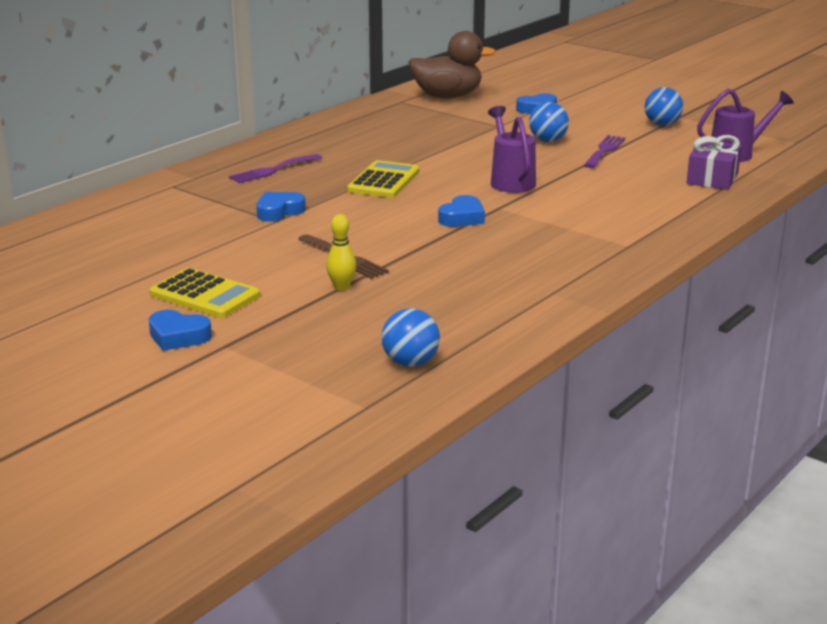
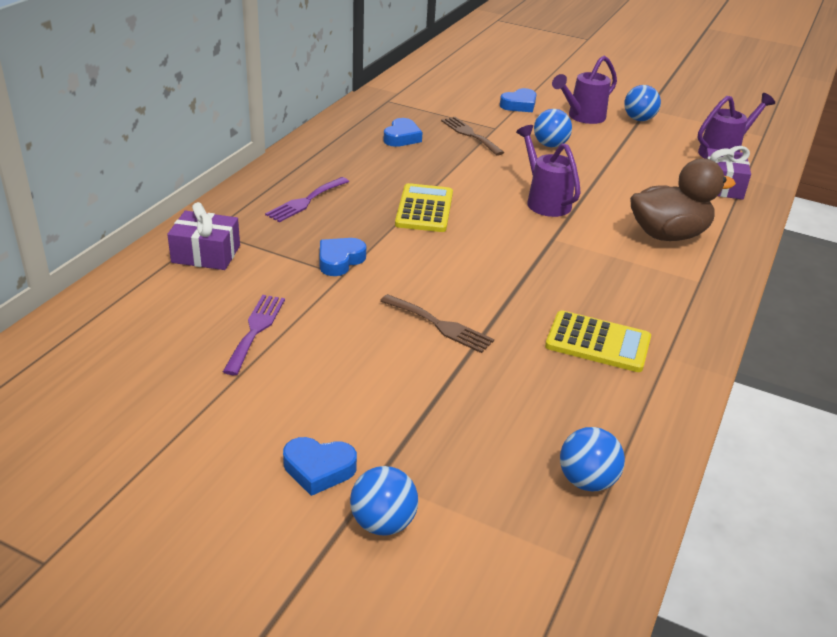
camera: 15 degrees left, 10 degrees up
yellow calculator [149,268,260,318] -> yellow calculator moved to [545,311,651,372]
yellow bowling pin [326,214,356,291] -> none
brown duck [408,31,496,98] -> brown duck moved to [630,159,736,241]
blue heart [438,195,485,227] -> blue heart moved to [384,118,423,147]
purple fork [584,135,626,168] -> purple fork moved to [223,295,285,375]
none -> purple gift [167,202,240,270]
none -> blue ball [350,466,418,536]
none -> brown fork [441,117,505,156]
none -> purple watering can [552,56,617,124]

